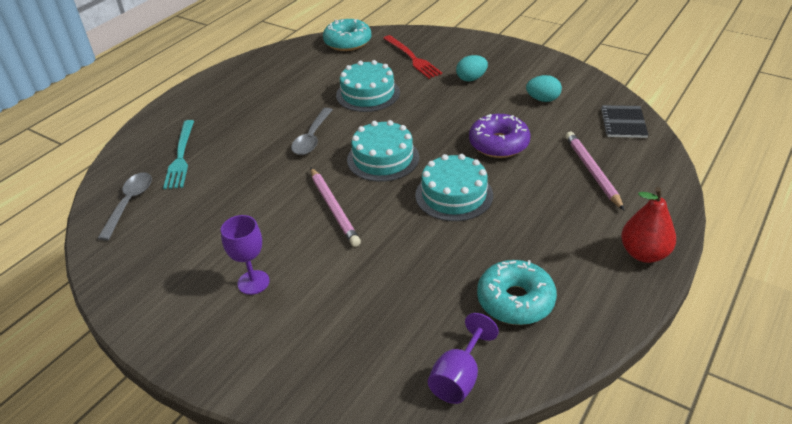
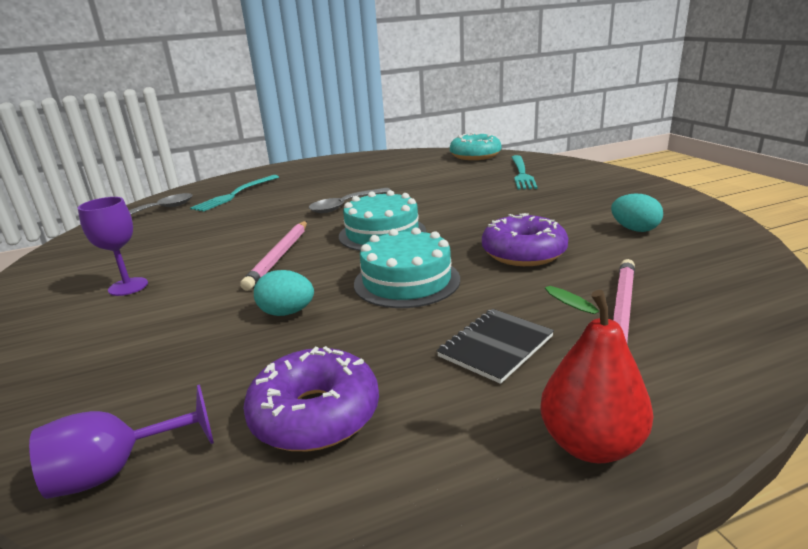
camera: 35 degrees right, 15 degrees down
turquoise cake [336,60,400,112] -> none
red fork [383,35,442,79] -> turquoise fork [511,155,538,190]
turquoise egg [456,55,488,82] -> turquoise egg moved to [254,270,314,316]
turquoise donut [477,260,557,325] -> purple donut [243,346,379,451]
black notebook [601,105,648,138] -> black notebook moved to [437,309,554,384]

